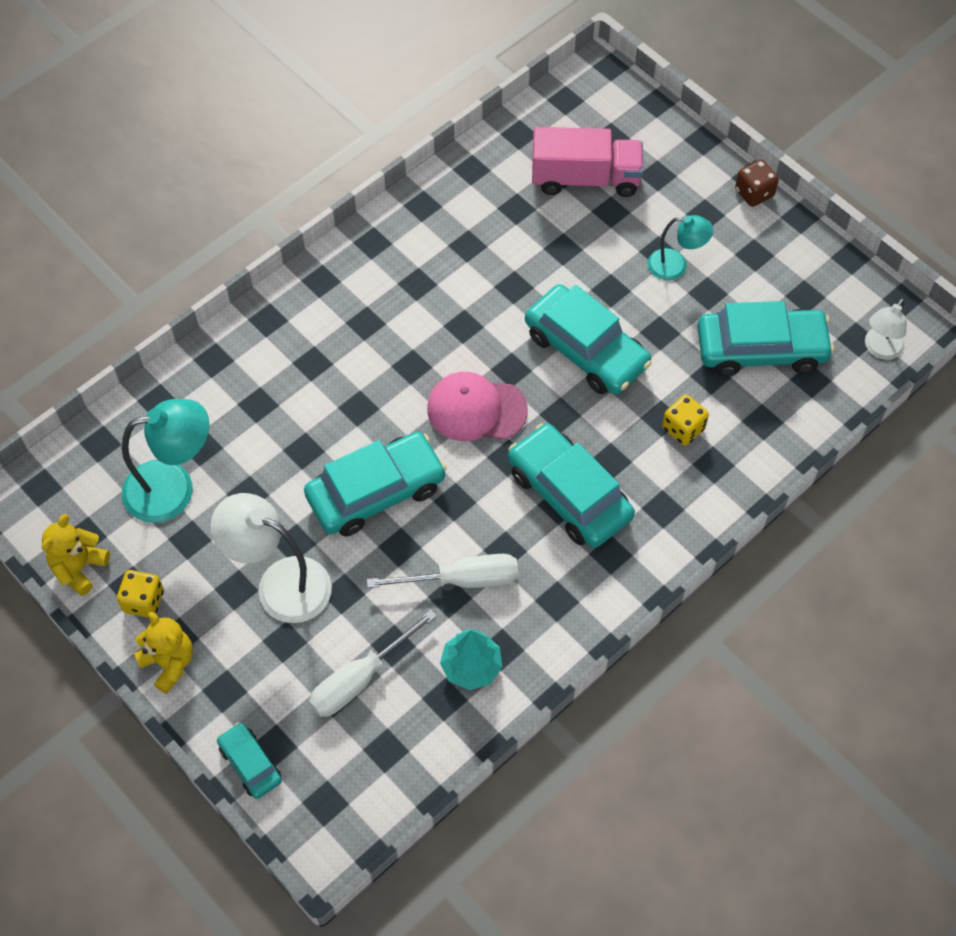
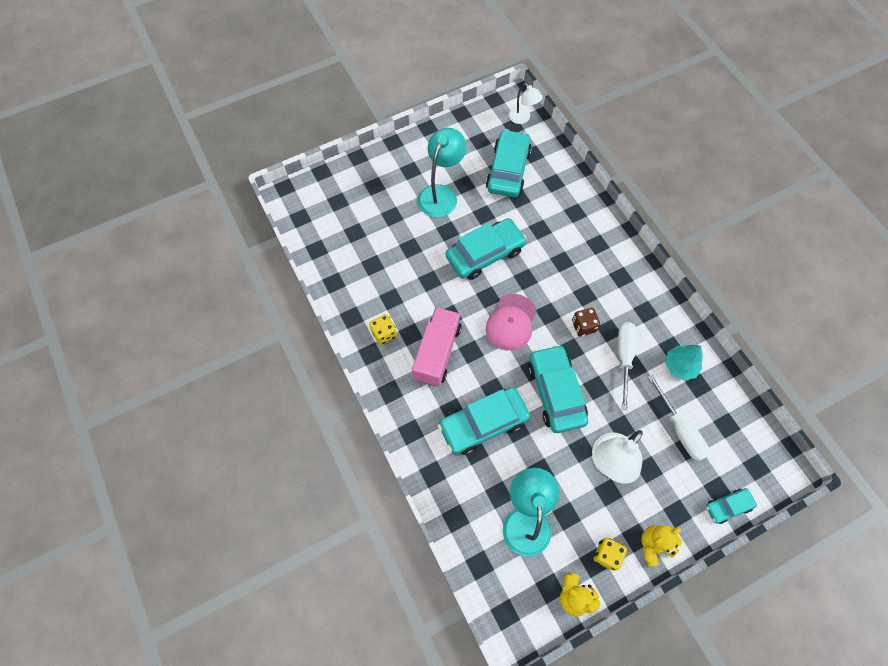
camera: 75 degrees left, 5 degrees up
turquoise car [508,423,635,548] -> turquoise car moved to [438,387,530,455]
pink truck [532,127,643,197] -> pink truck moved to [412,307,462,387]
turquoise lamp [648,215,713,280] -> turquoise lamp [418,128,467,218], size x1.69
yellow dice [662,395,709,446] -> yellow dice moved to [369,314,397,345]
brown dice [735,160,779,207] -> brown dice moved to [572,308,600,336]

